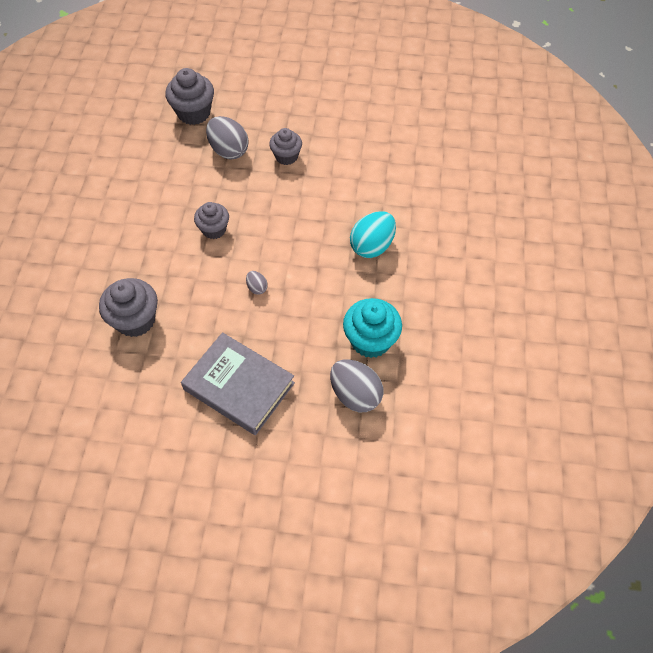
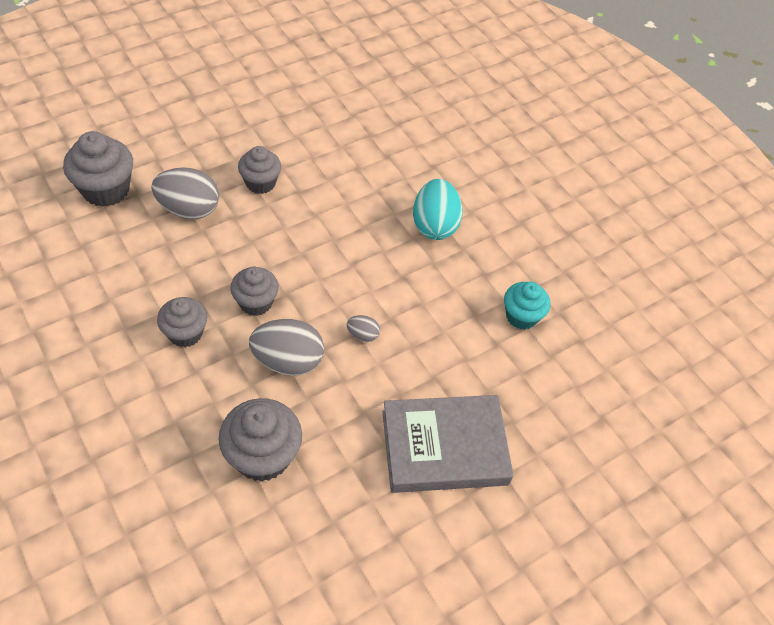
camera: 45 degrees left, 5 degrees down
grey egg [330,360,383,412] -> grey egg moved to [249,319,324,376]
turquoise cupcake [343,298,402,358] -> turquoise cupcake [504,282,550,330], size x0.66
none -> grey cupcake [157,297,207,347]

